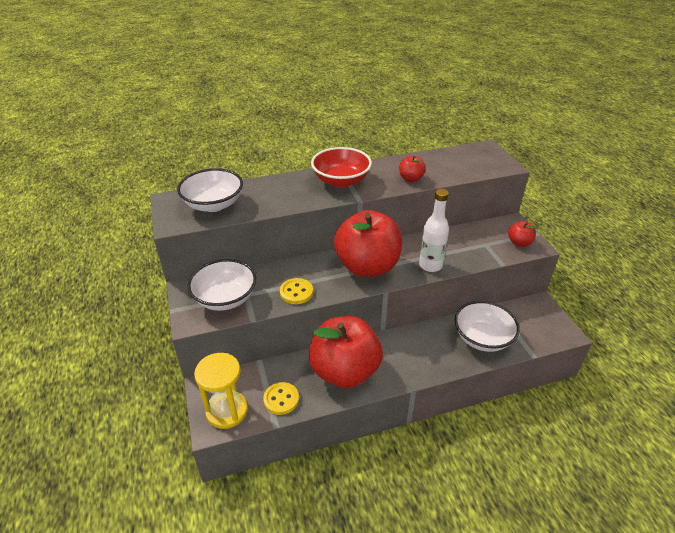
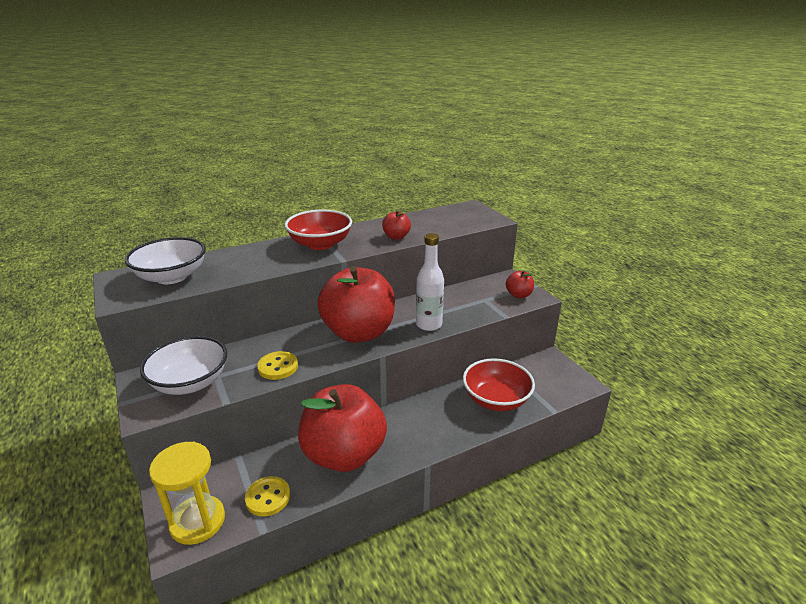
camera: 10 degrees left, 10 degrees down
white bowl [455,301,520,352] -> red bowl [463,358,535,411]

